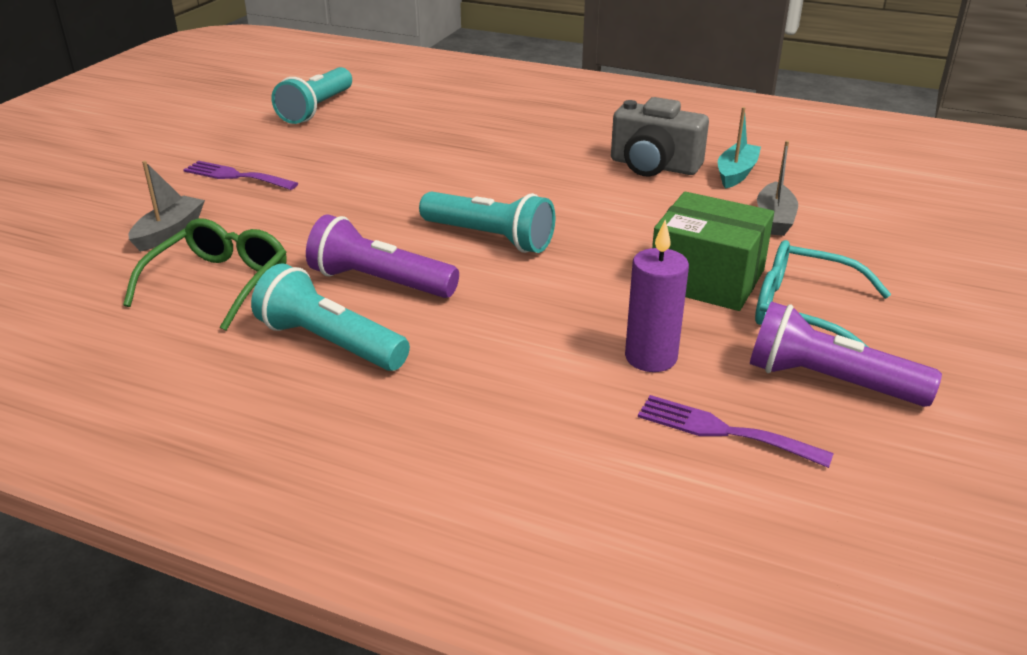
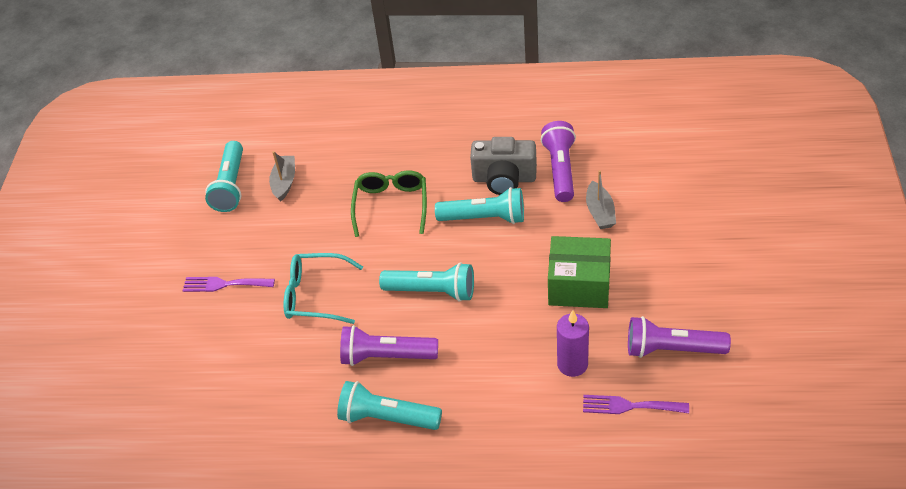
camera: 15 degrees left, 15 degrees up
green glasses [123,218,287,331] -> green glasses moved to [351,170,427,237]
grey boat [128,161,205,252] -> grey boat moved to [269,151,295,201]
turquoise boat [718,107,761,189] -> purple flashlight [541,121,576,202]
turquoise glasses [755,240,891,347] -> turquoise glasses moved to [284,253,363,324]
none -> turquoise flashlight [435,187,524,224]

